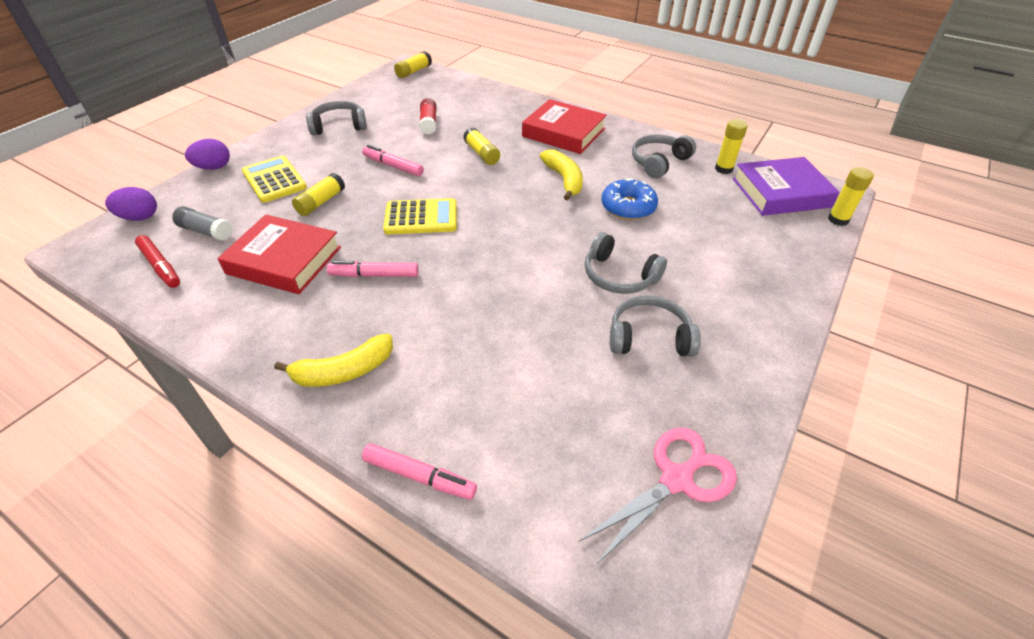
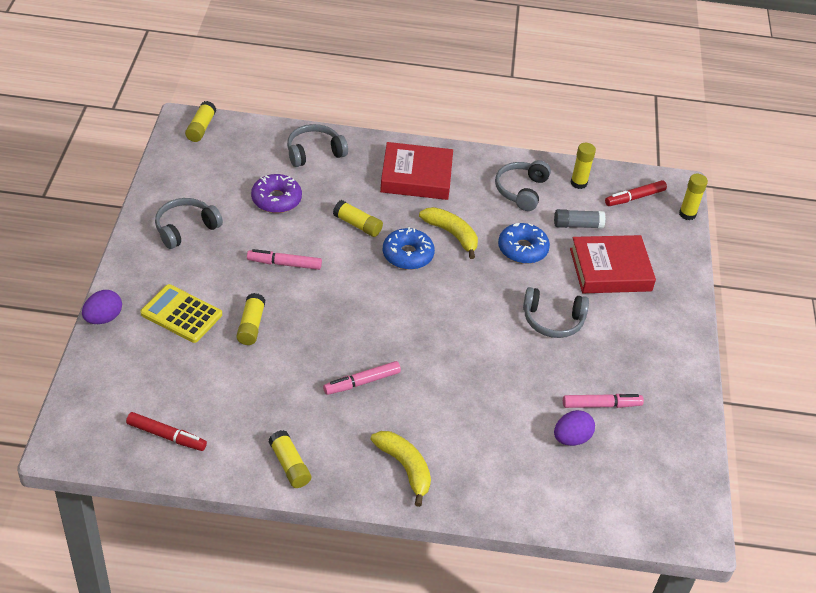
camera: 30 degrees left, 0 degrees up
purple egg [105,187,157,221] -> purple egg moved to [554,410,595,446]
grey glue stick [172,206,233,241] -> grey glue stick moved to [554,209,606,229]
red book [218,214,341,294] -> red book moved to [570,235,656,293]
yellow banana [274,334,393,387] -> yellow banana turned 75 degrees counterclockwise [371,431,431,507]
pink marker [362,443,477,500] -> pink marker moved to [563,394,644,408]
yellow calculator [383,198,457,234] -> none
red glue stick [419,98,437,135] -> purple donut [251,174,302,213]
pink scissors [579,427,737,564] -> none
grey headphones [610,295,701,357] -> grey headphones moved to [287,124,348,167]
purple book [733,157,840,216] -> red marker [605,180,667,206]
none -> yellow glue stick [268,430,311,488]
none -> blue donut [383,227,435,270]

